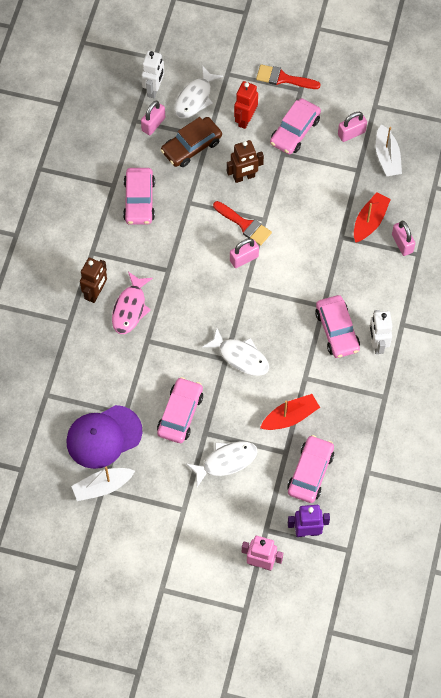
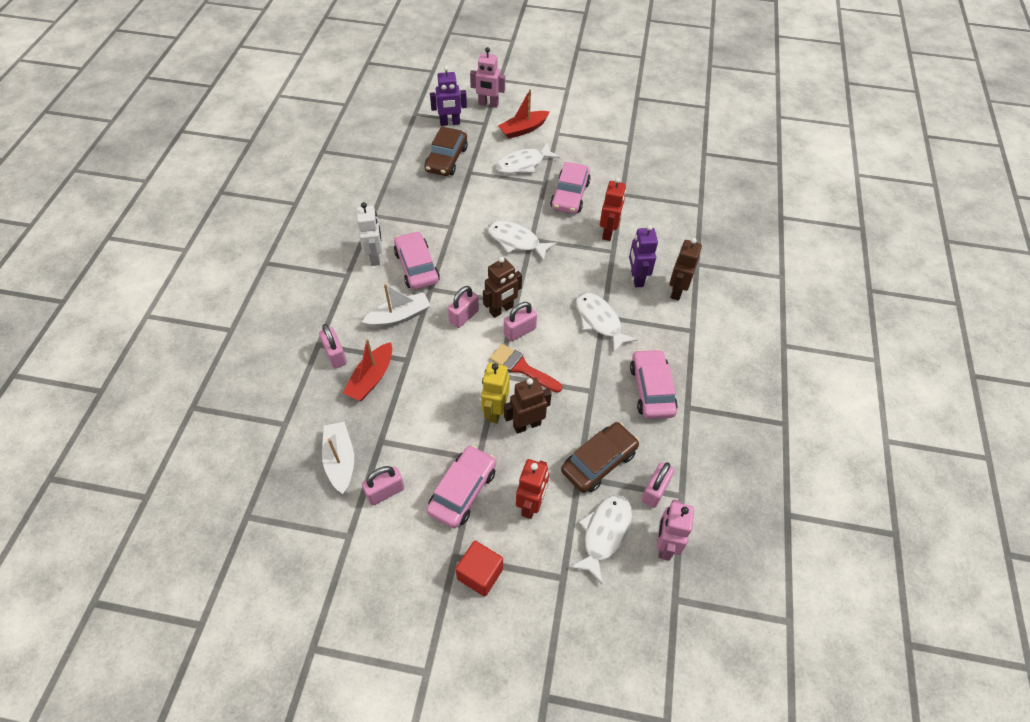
camera: 175 degrees right, 10 degrees down
purple cap [66,405,142,469] -> none
white boat [71,466,135,501] -> white boat moved to [362,284,431,328]
pink fish [112,272,153,334] -> purple robot [629,225,658,287]
white robot [141,51,164,98] -> pink robot [657,500,694,561]
red brush [256,64,321,89] -> red cube [456,541,503,597]
red boat [260,394,320,430] -> red boat moved to [498,89,550,139]
pink car [287,435,334,503] -> brown car [424,126,468,176]
none -> pink padlock [448,286,479,328]
none -> yellow robot [481,363,510,423]
none -> brown robot [483,257,522,318]
none -> white fish [576,292,638,353]
none -> red robot [600,178,626,241]

